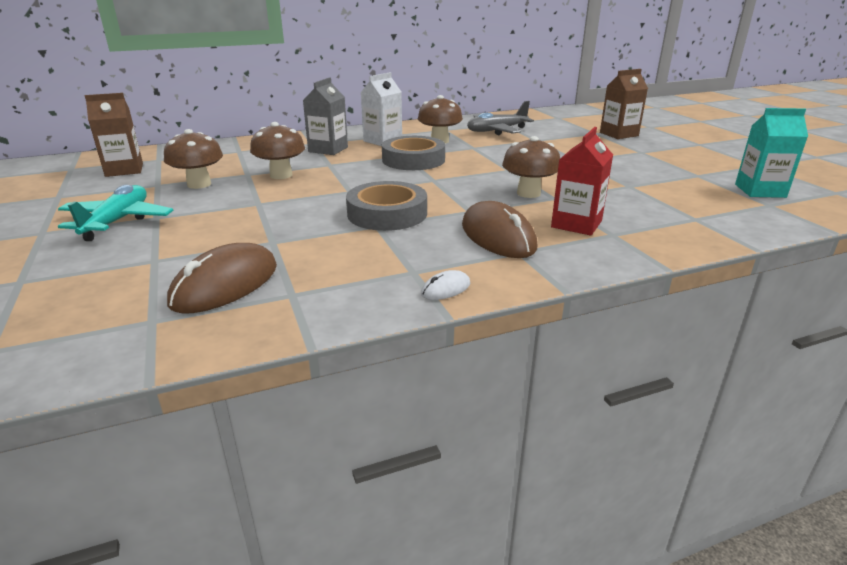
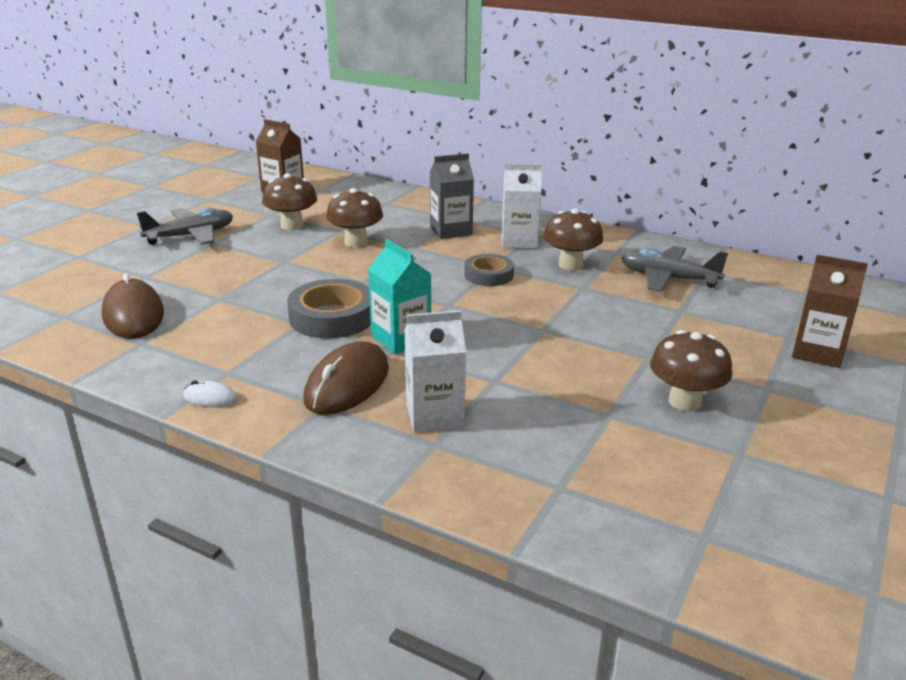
camera: 50 degrees right, 0 degrees up
turquoise plane [58,185,174,241] -> grey plane [137,208,233,245]
brown mouse [167,243,277,314] -> brown mouse turned 75 degrees clockwise [102,273,164,339]
grey tape [382,136,445,170] -> grey tape [464,254,514,286], size x0.63
brown mushroom [502,136,560,198] -> brown mushroom moved to [650,330,732,411]
red carton [551,127,613,236] -> white carton [404,310,466,432]
turquoise carton [735,108,808,198] -> turquoise carton moved to [368,239,431,354]

